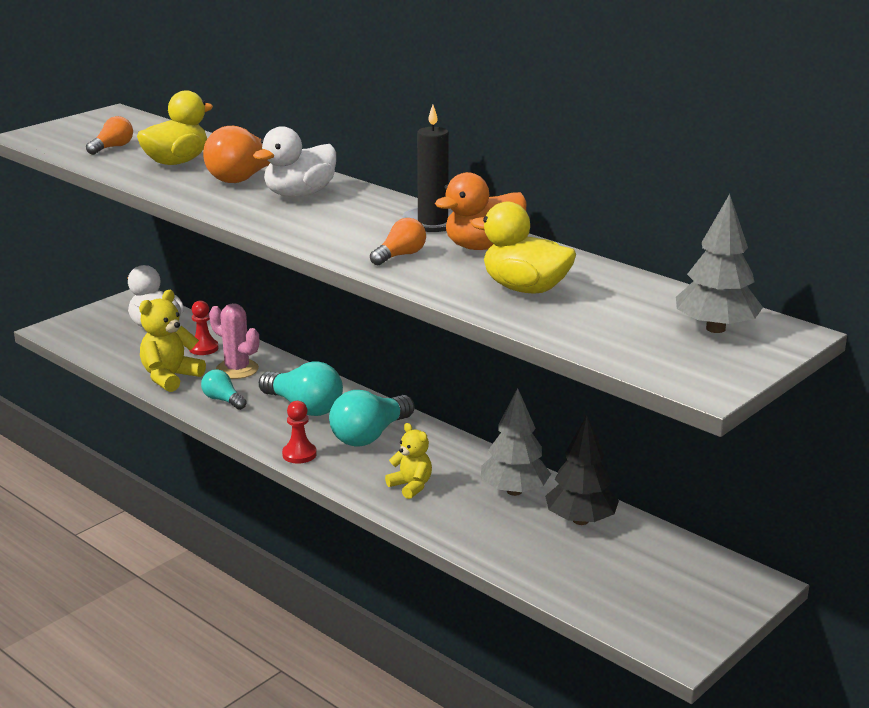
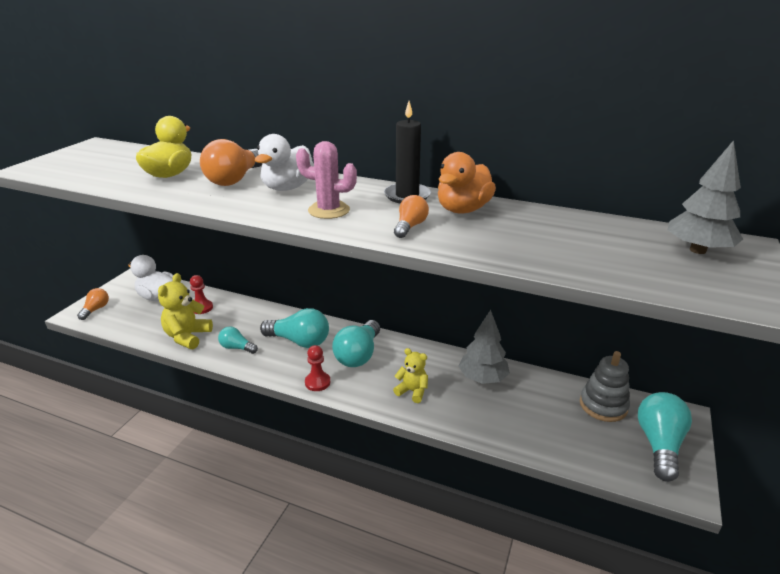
camera: 20 degrees left, 5 degrees up
orange light bulb [86,116,133,155] -> orange light bulb moved to [77,288,109,320]
pink cactus [209,303,259,379] -> pink cactus moved to [296,141,357,219]
yellow duck [471,202,576,294] -> none
black tree [545,415,619,525] -> none
none -> grey stacking toy [580,351,630,422]
none -> turquoise light bulb [638,392,692,482]

